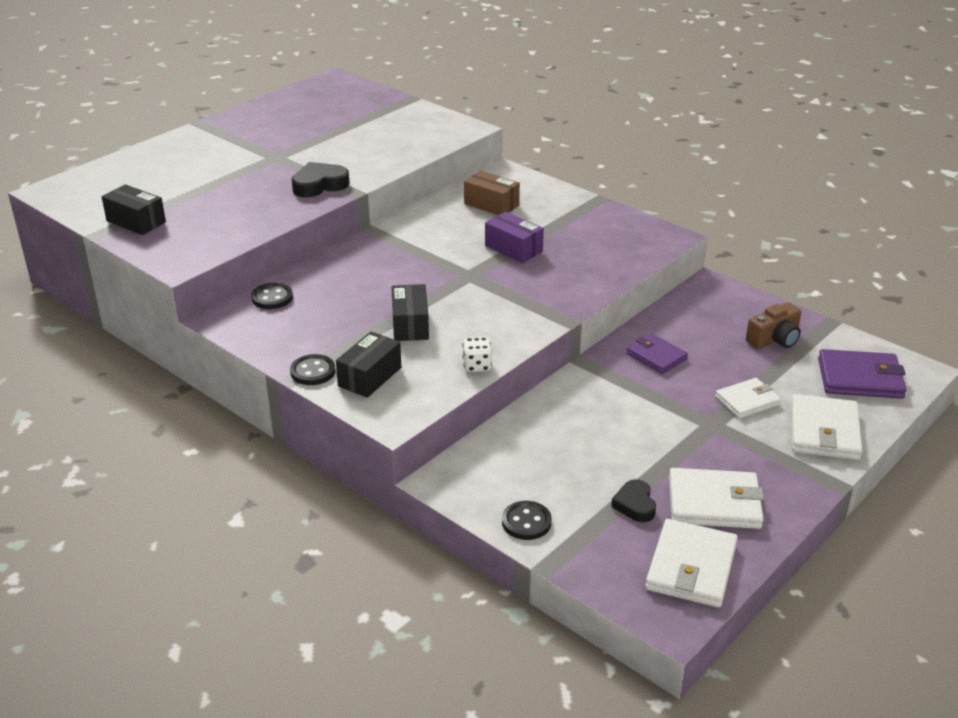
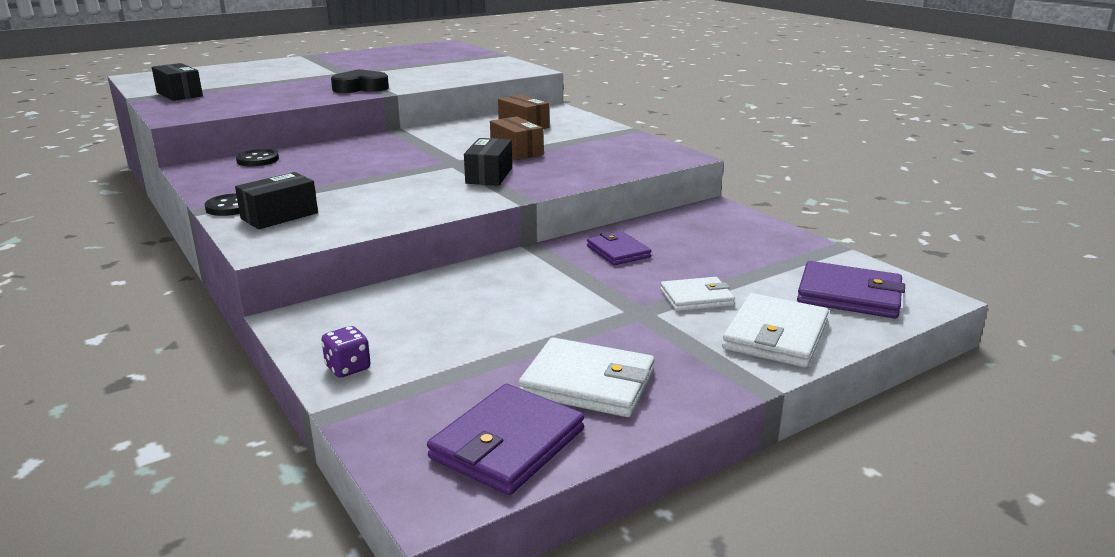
camera: 15 degrees right, 10 degrees down
black box [391,284,429,341] -> black box moved to [464,138,512,186]
white dice [462,337,492,372] -> none
purple box [485,212,544,263] -> brown box [490,116,543,160]
black button [502,501,552,540] -> purple dice [321,326,371,377]
black heart [611,479,656,522] -> none
white wallet [645,519,738,608] -> purple wallet [427,384,584,495]
brown camera [746,302,801,349] -> none

